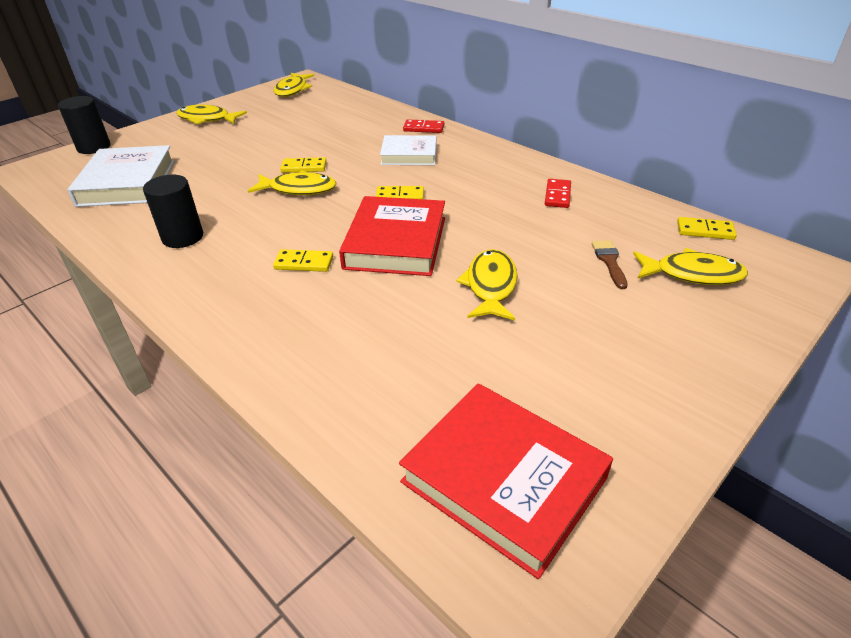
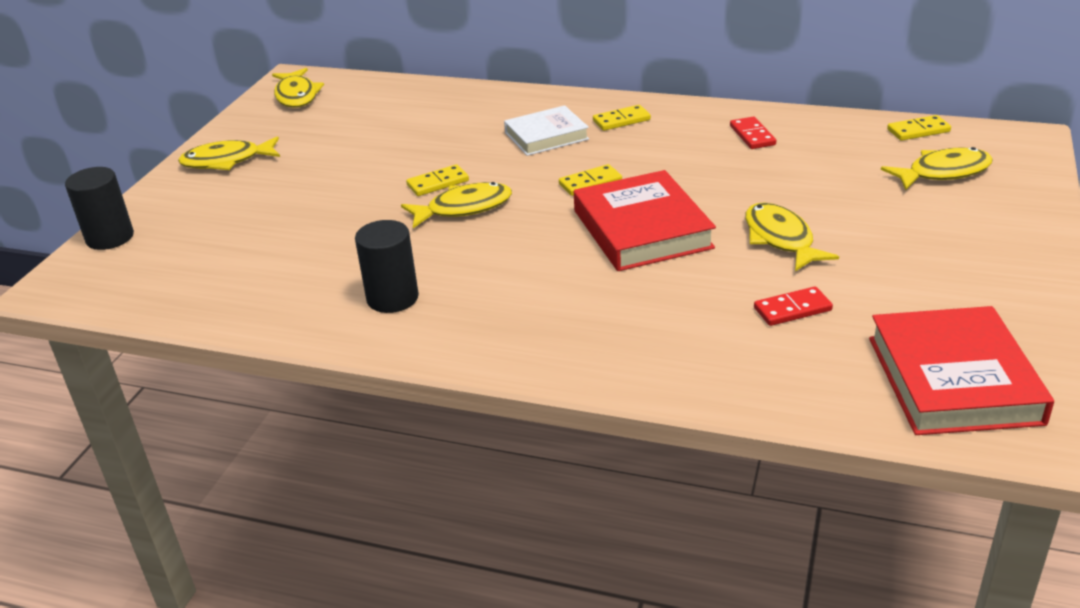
camera: 25 degrees left, 5 degrees down
white book [67,145,175,207] -> none
yellow domino [273,249,333,272] -> yellow domino moved to [593,105,651,131]
red book [399,383,613,579] -> red book turned 75 degrees clockwise [869,306,1054,435]
red domino [403,119,444,133] -> red domino moved to [754,286,833,326]
brown brush [592,240,628,289] -> none

